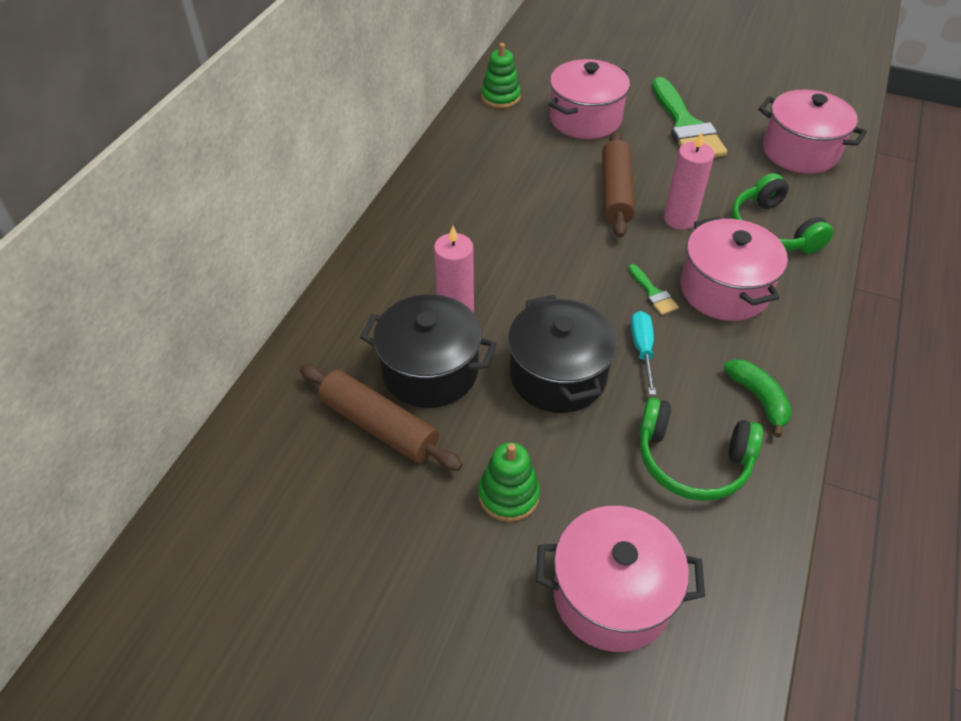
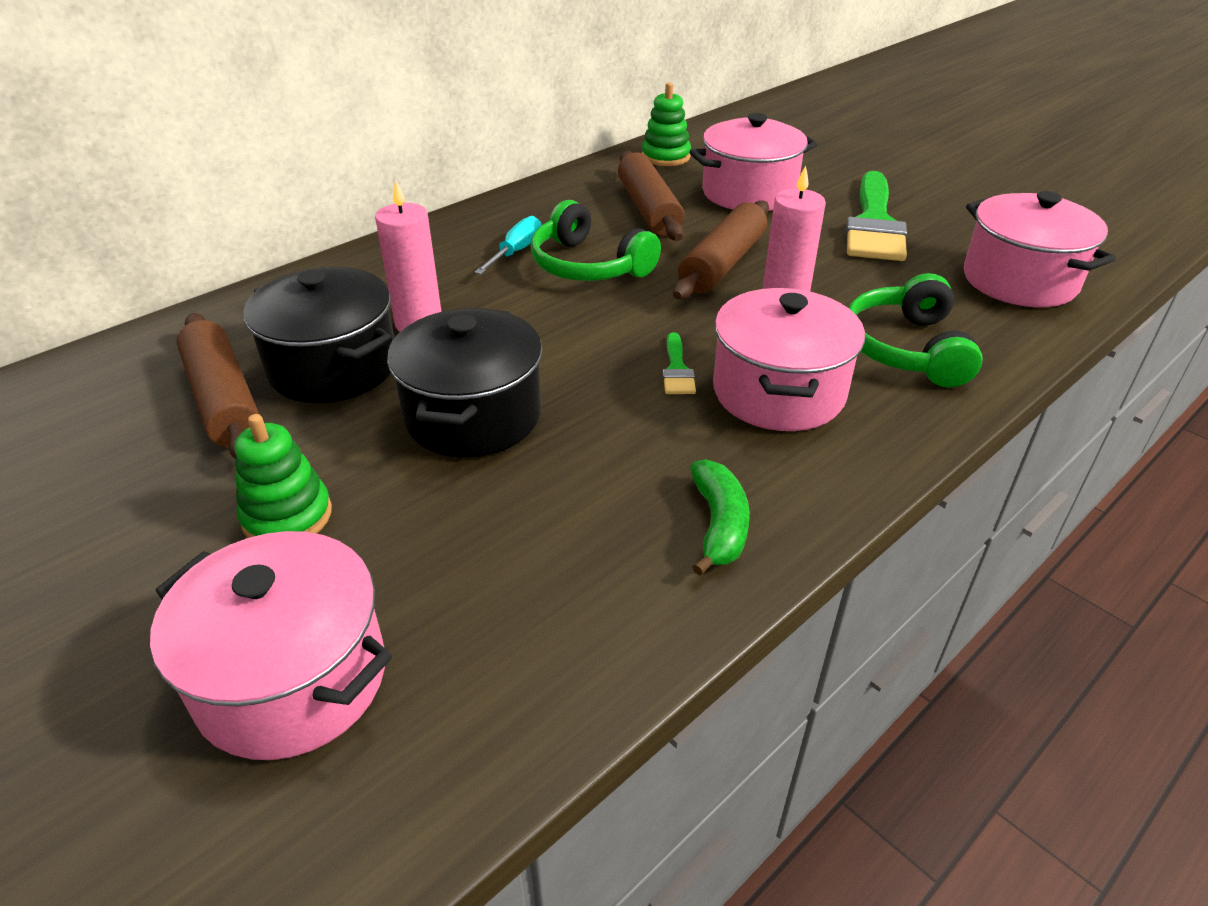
camera: 25 degrees right, 10 degrees down
turquoise screwdriver [631,311,656,395] -> turquoise screwdriver moved to [474,216,541,274]
green headphones [639,398,763,501] -> green headphones moved to [530,200,661,281]
none -> brown rolling pin [618,151,684,241]

